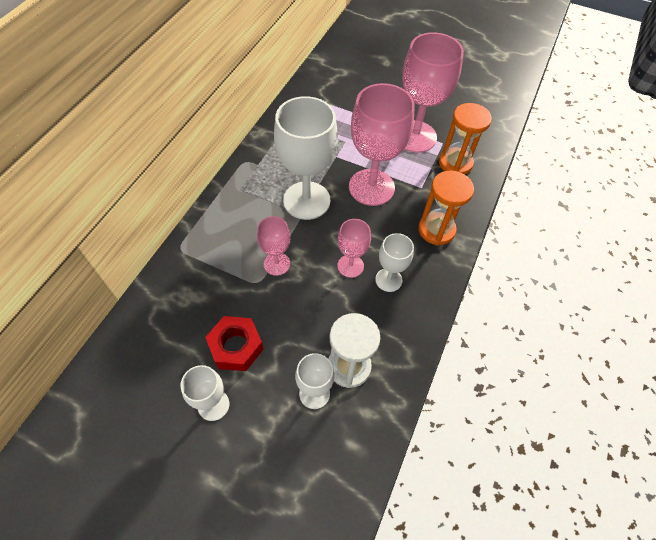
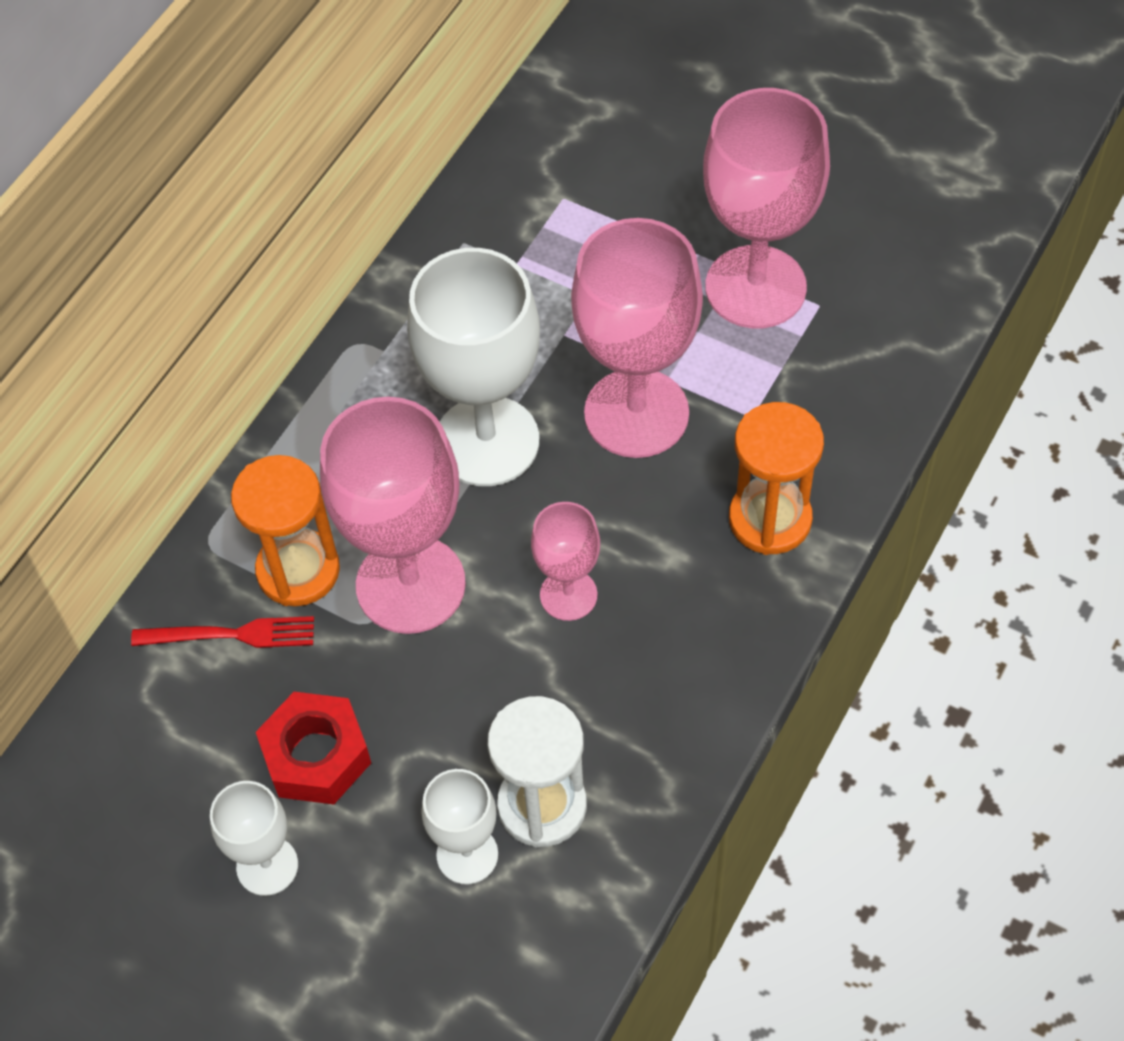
camera: 10 degrees right, 0 degrees up
pink goblet [257,216,291,276] -> pink goblet [320,397,466,634], size x1.92
white goblet [375,233,414,292] -> none
orange hourglass [439,103,492,175] -> orange hourglass moved to [231,455,340,606]
none -> red fork [131,616,314,648]

